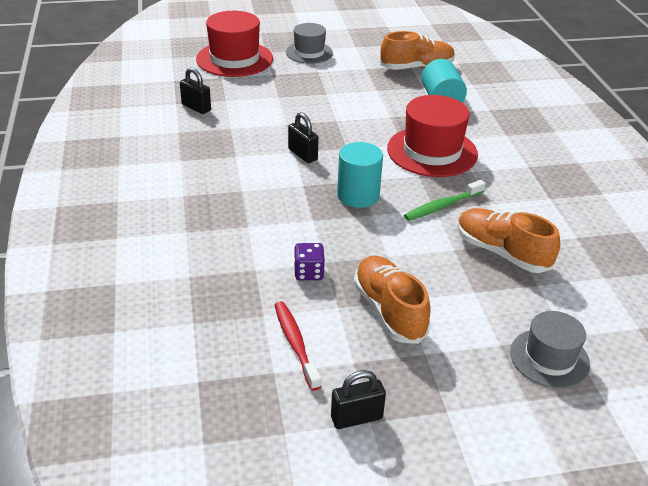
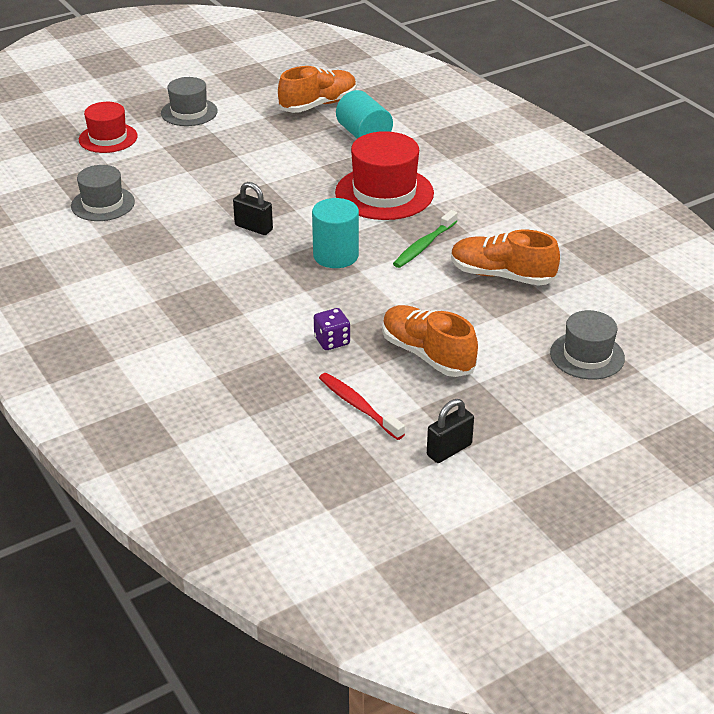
camera: 20 degrees left, 0 degrees up
black padlock [180,68,211,114] -> grey hat [71,165,135,221]
red hat [196,11,273,77] -> red hat [79,102,138,153], size x0.63

